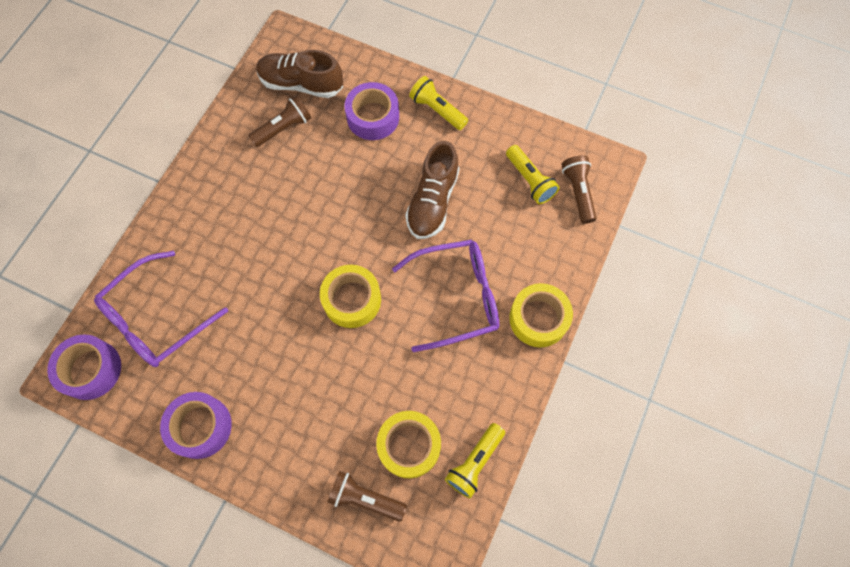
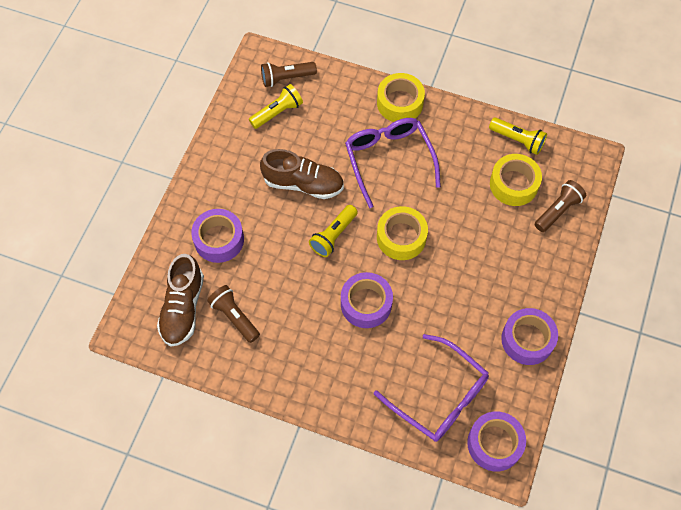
camera: 95 degrees left, 5 degrees down
brown flashlight [327,471,407,522] -> brown flashlight turned 150 degrees counterclockwise [535,180,586,232]
yellow flashlight [409,76,468,130] -> yellow flashlight moved to [309,205,358,257]
none -> purple tape [341,272,393,328]

